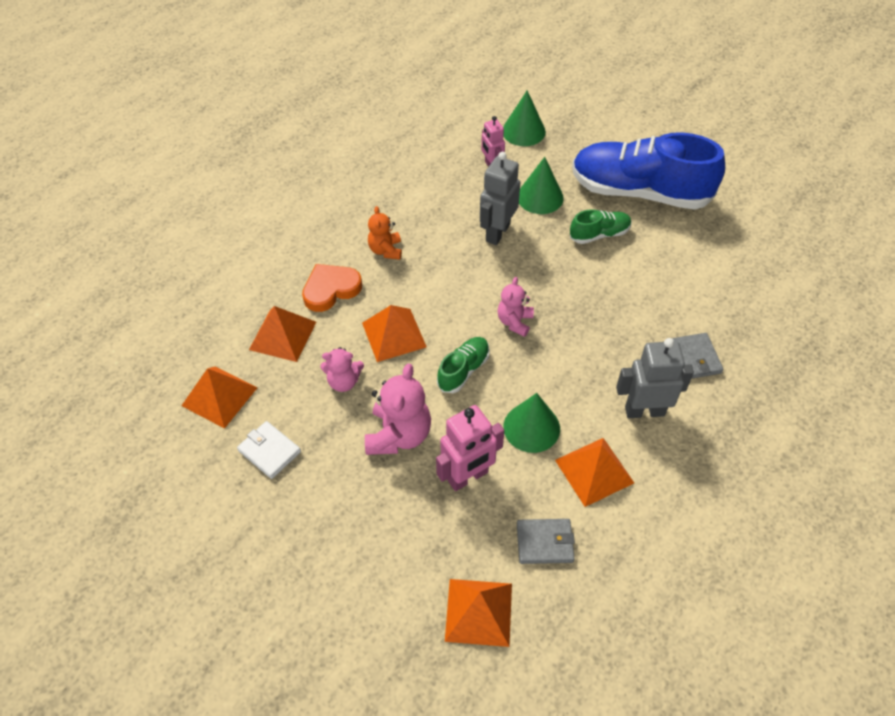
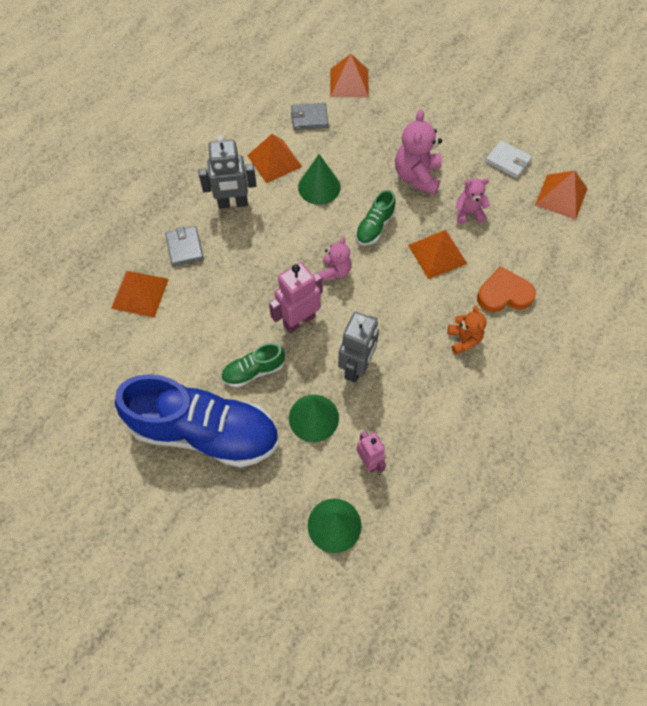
camera: 175 degrees right, 10 degrees up
orange pyramid [249,306,316,362] -> orange pyramid moved to [111,271,169,318]
orange heart [302,264,362,312] -> orange heart turned 150 degrees counterclockwise [477,266,536,312]
pink robot [436,405,504,491] -> pink robot moved to [269,262,323,333]

